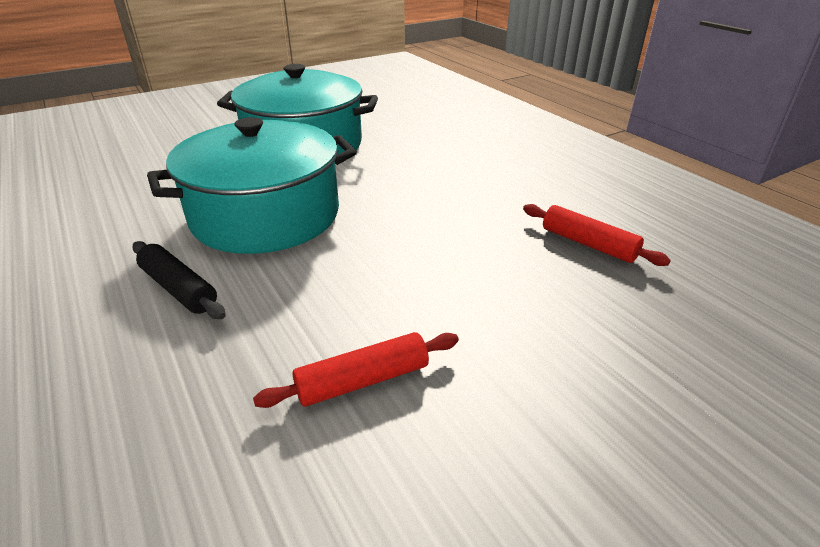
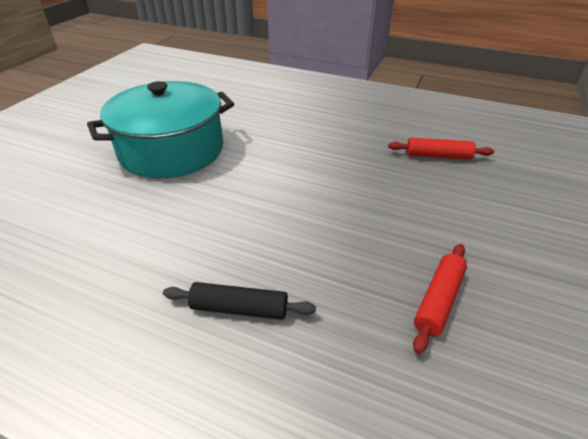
camera: 35 degrees left, 5 degrees up
turquoise pot [147,117,357,254] -> none

